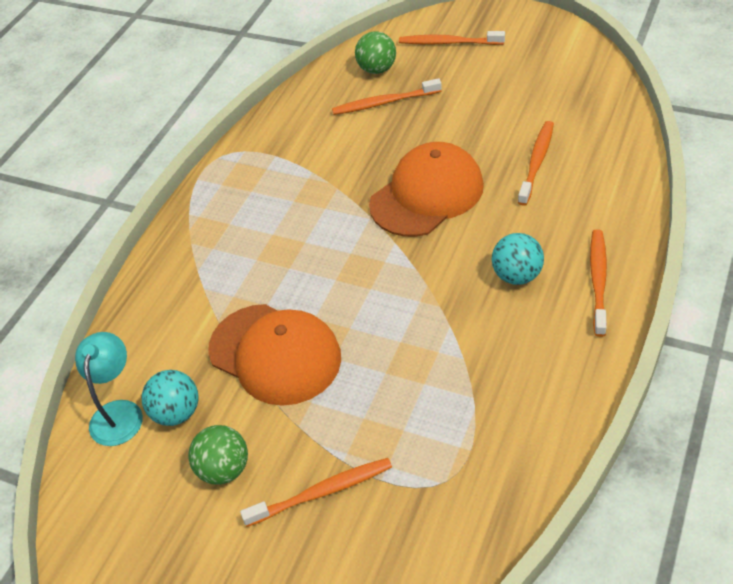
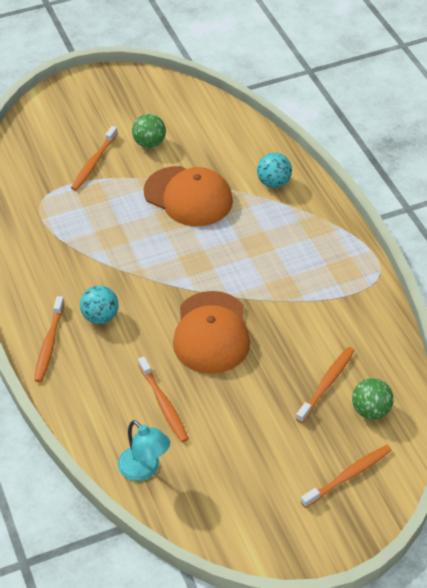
camera: 130 degrees right, 0 degrees up
turquoise lamp [75,332,143,446] -> turquoise lamp moved to [118,420,170,481]
turquoise ball [142,370,199,426] -> turquoise ball moved to [257,153,292,188]
orange cap [208,304,341,406] -> orange cap turned 135 degrees counterclockwise [144,166,233,227]
orange toothbrush [590,229,607,337] -> orange toothbrush turned 45 degrees clockwise [34,296,65,382]

